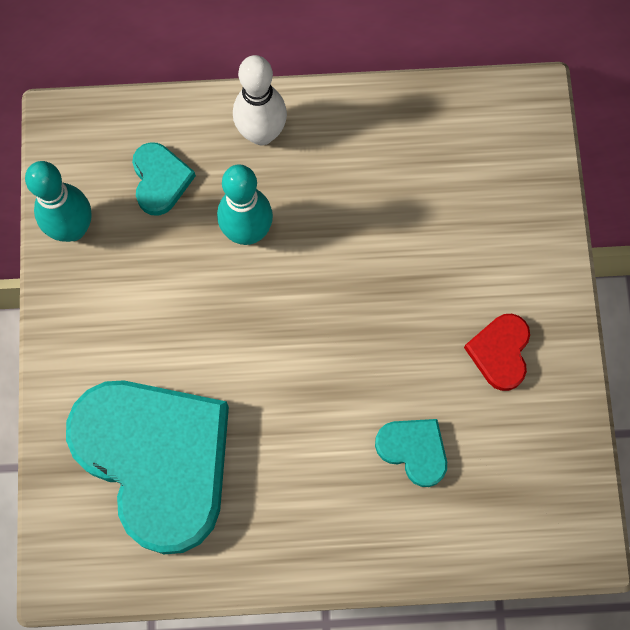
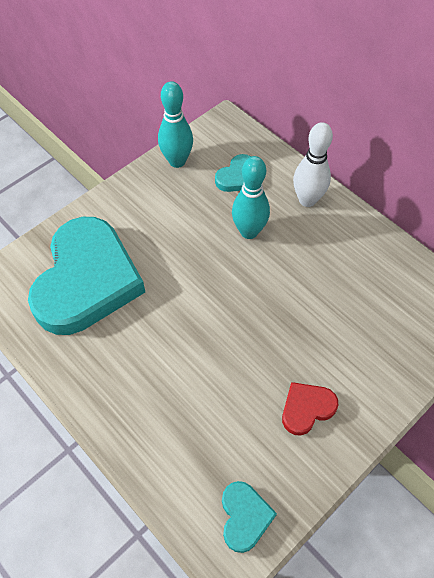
camera: 50 degrees right, 15 degrees down
turquoise heart [375,419,447,487] -> turquoise heart moved to [222,481,277,553]

